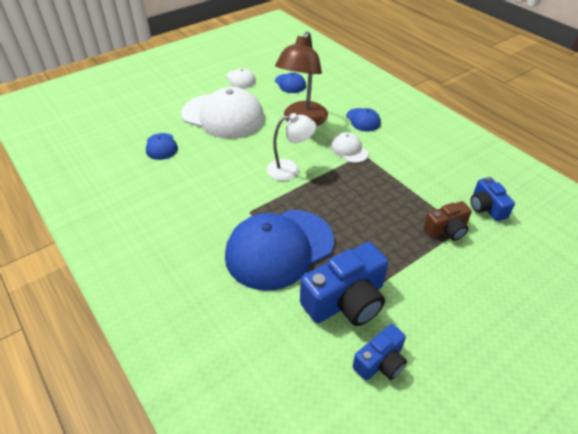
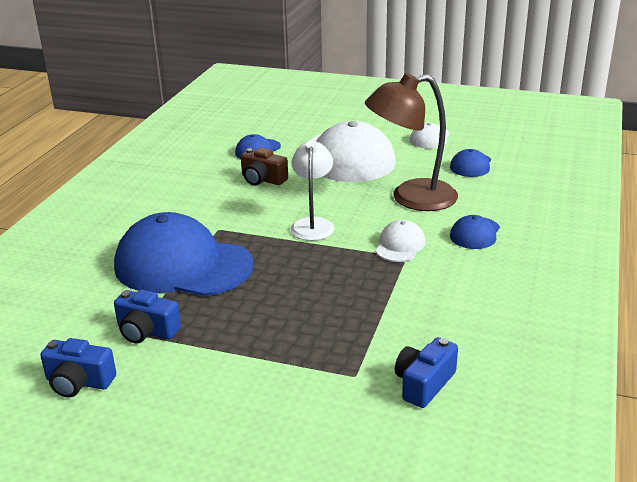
camera: 55 degrees right, 15 degrees down
white lamp [267,113,316,181] -> white lamp turned 135 degrees counterclockwise [291,141,335,241]
blue camera [300,242,388,326] -> blue camera [114,290,181,344], size x0.58
brown camera [424,201,472,241] -> brown camera moved to [241,148,288,186]

